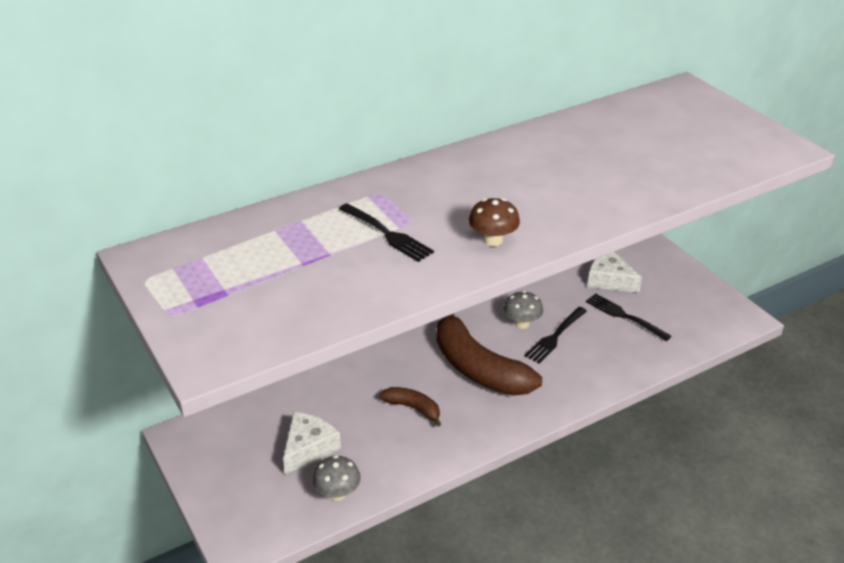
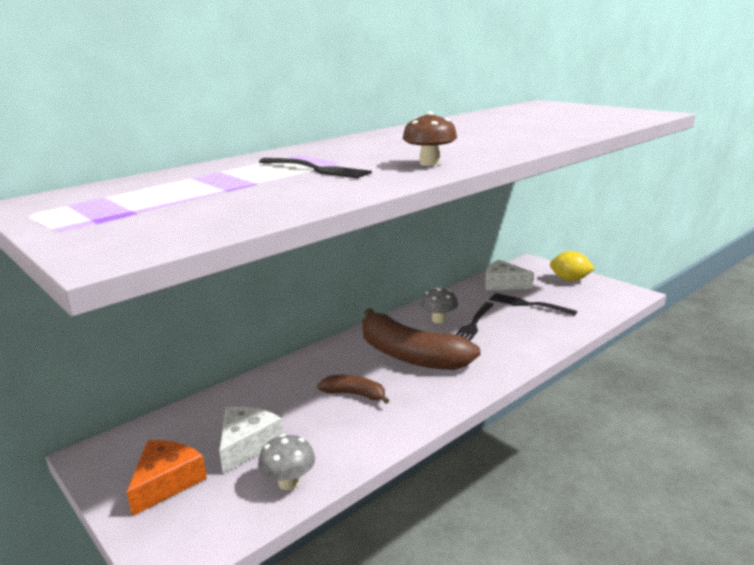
camera: 10 degrees left, 15 degrees down
none -> orange cheese [126,440,207,516]
none -> yellow lemon [550,251,595,281]

